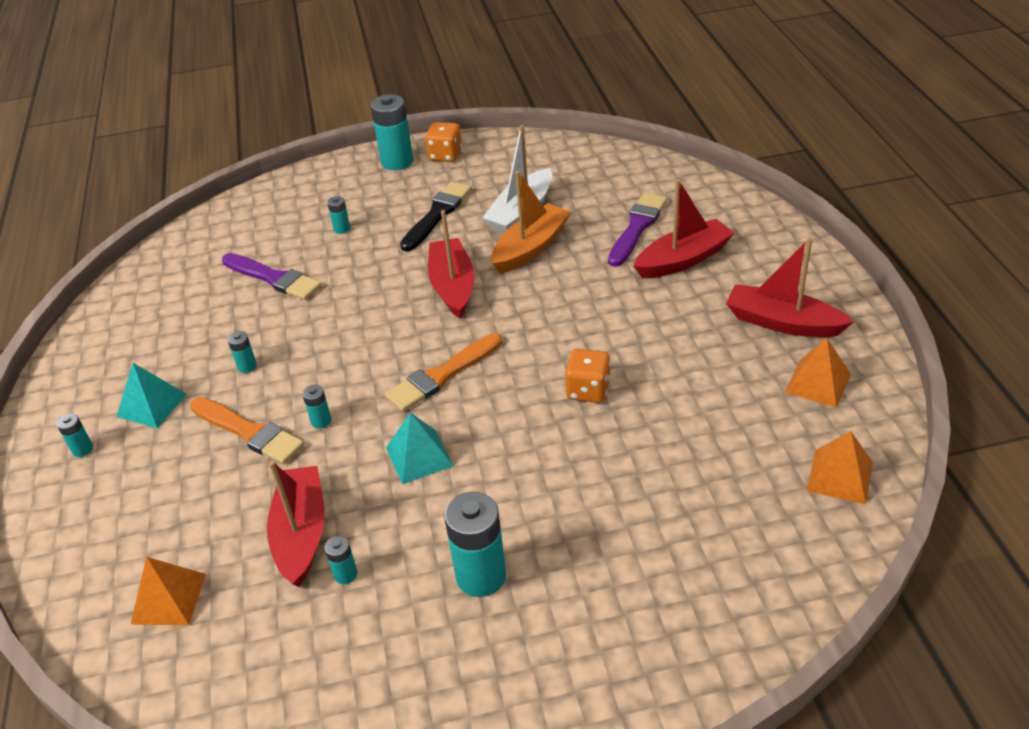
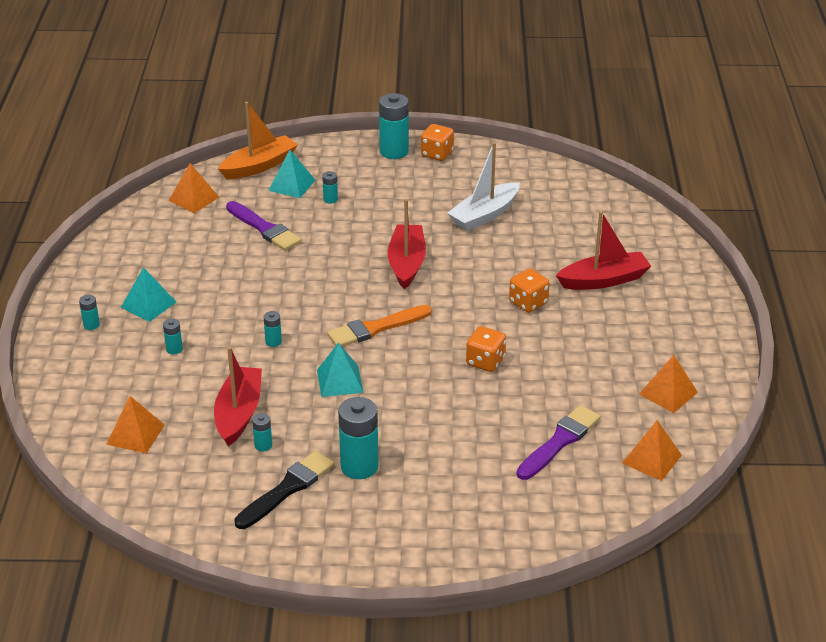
camera: 10 degrees right, 5 degrees down
orange brush [190,397,304,465] -> none
turquoise battery [227,331,257,373] -> turquoise battery moved to [163,319,183,355]
black brush [400,181,472,251] -> black brush moved to [234,450,335,529]
orange boat [491,171,571,274] -> orange boat moved to [218,102,298,179]
purple brush [608,193,667,267] -> purple brush moved to [517,405,601,480]
red boat [726,238,854,337] -> none
none -> orange pyramid [169,163,219,213]
none -> turquoise pyramid [268,150,315,198]
none -> orange dice [509,269,550,313]

